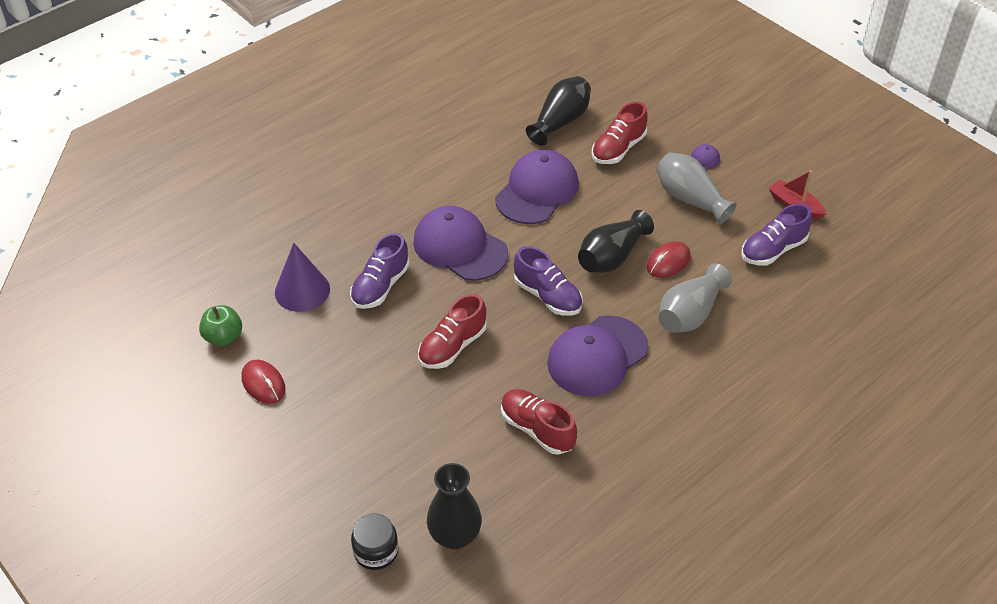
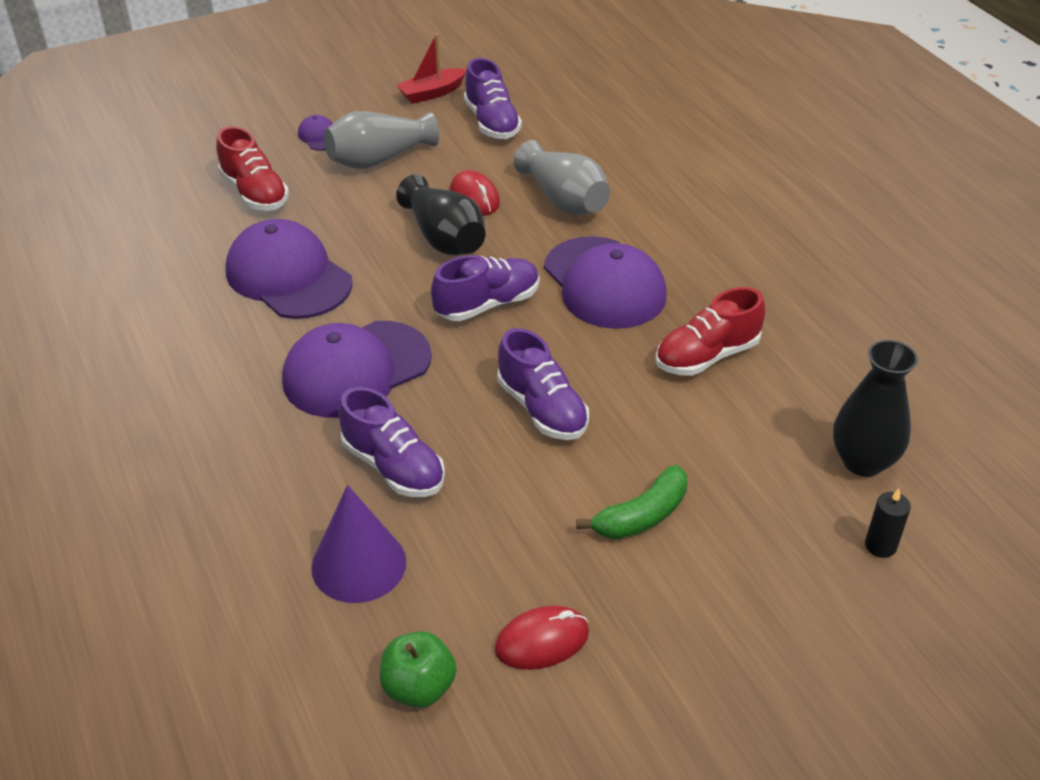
camera: 75 degrees left, 5 degrees down
black jar [351,513,398,570] -> black candle [865,489,911,558]
red shoe [418,294,487,369] -> purple shoe [497,328,589,440]
black vase [526,76,591,146] -> none
none -> green banana [576,465,688,539]

